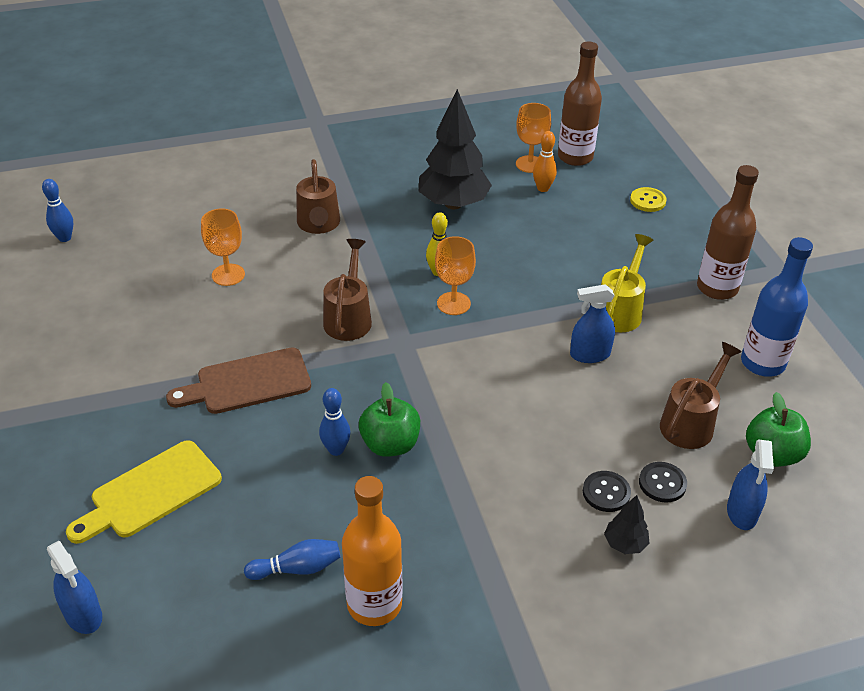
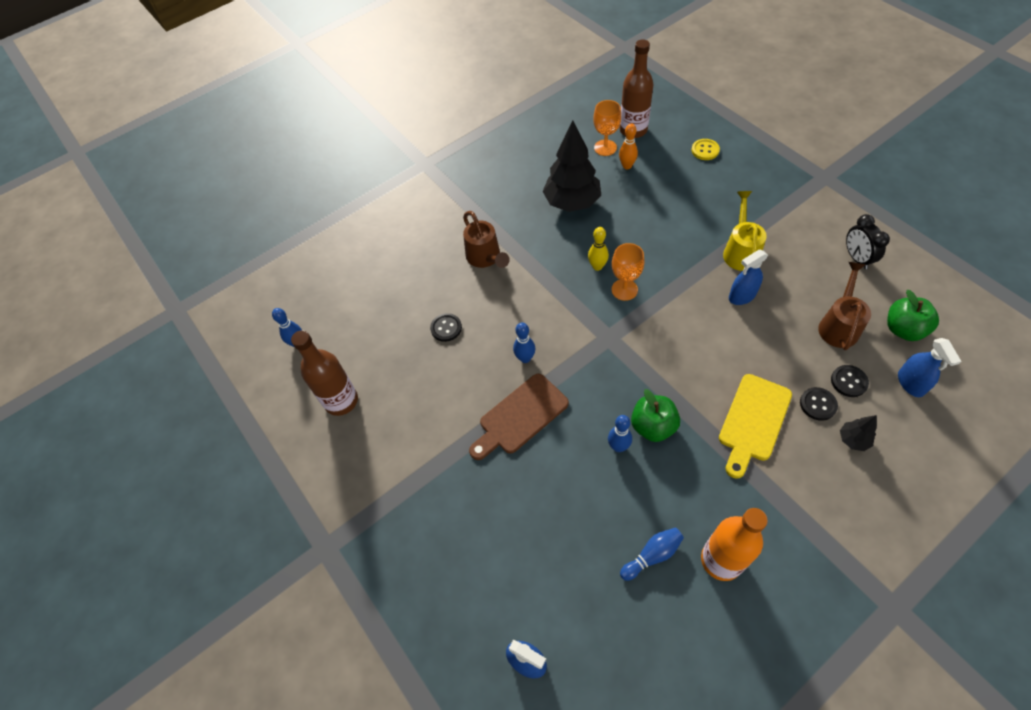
camera: 15 degrees left, 15 degrees up
yellow cutting board [66,440,222,544] -> yellow cutting board moved to [719,374,792,479]
orange goblet [201,208,245,286] -> black button [430,313,462,342]
brown watering can [323,239,372,341] -> none
brown bottle [697,165,759,300] -> brown bottle moved to [291,330,358,416]
blue bottle [741,237,813,377] -> black clock [846,214,890,269]
none -> blue bowling pin [513,323,535,363]

